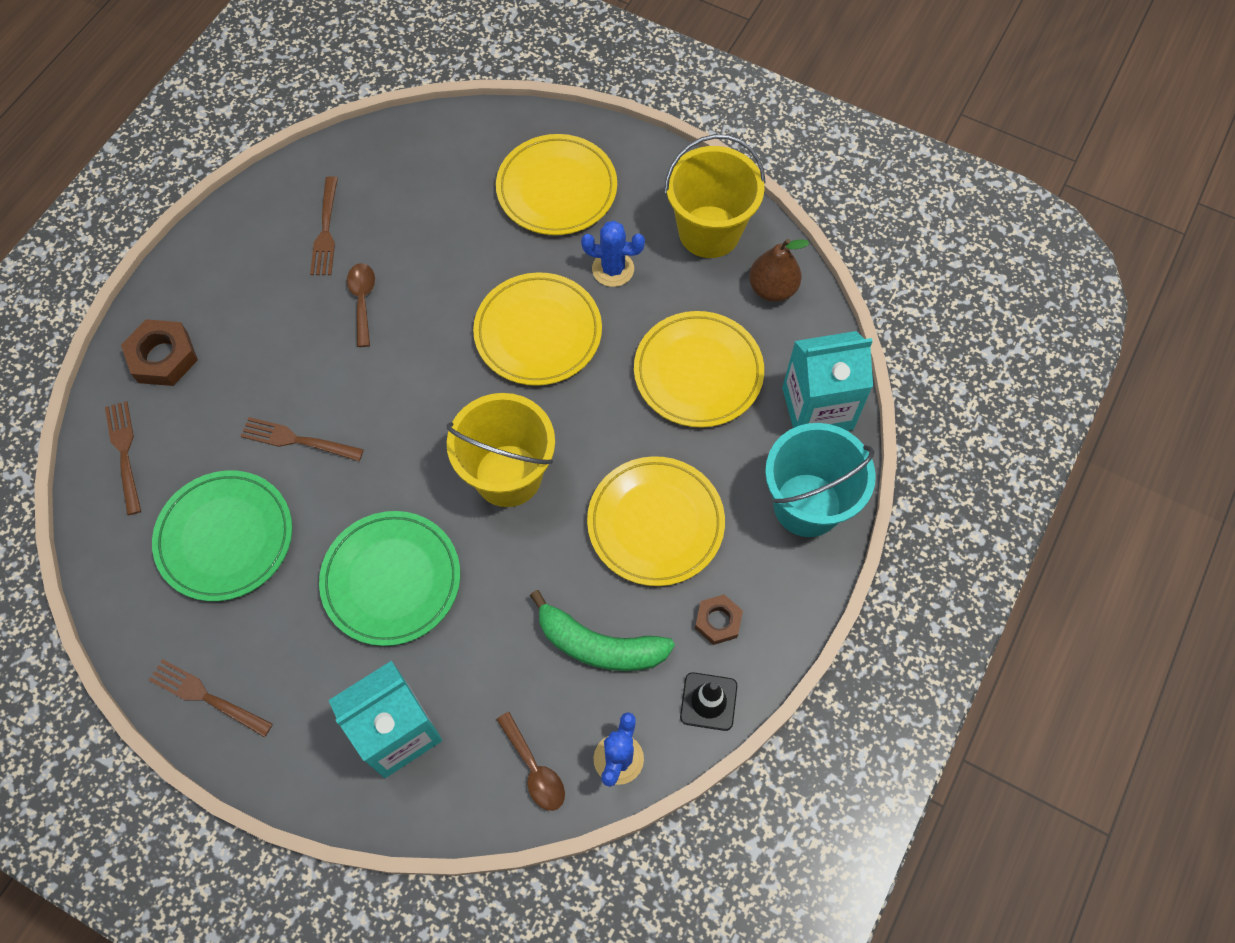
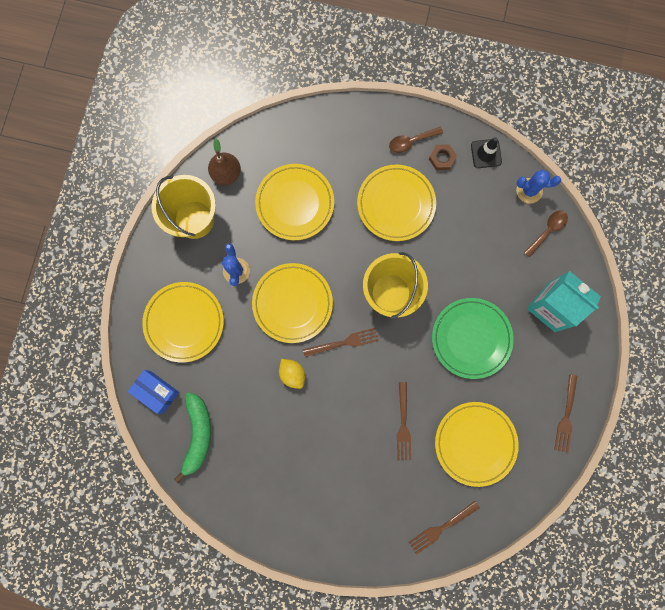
camera: 105 degrees left, 15 degrees up
brown nut [121,319,198,386] -> none
green plate [152,470,292,601] -> yellow plate [435,402,519,487]
brown fork [310,176,338,275] -> brown fork moved to [303,328,379,357]
brown spoon [347,263,375,347] -> brown spoon moved to [389,127,443,153]
green banana [530,590,675,671] -> green banana moved to [174,392,211,483]
turquoise bucket [765,423,876,537] -> none
turquoise carton [782,331,873,431] -> none
none -> blue box [128,370,179,414]
none -> yellow lemon [279,359,305,389]

